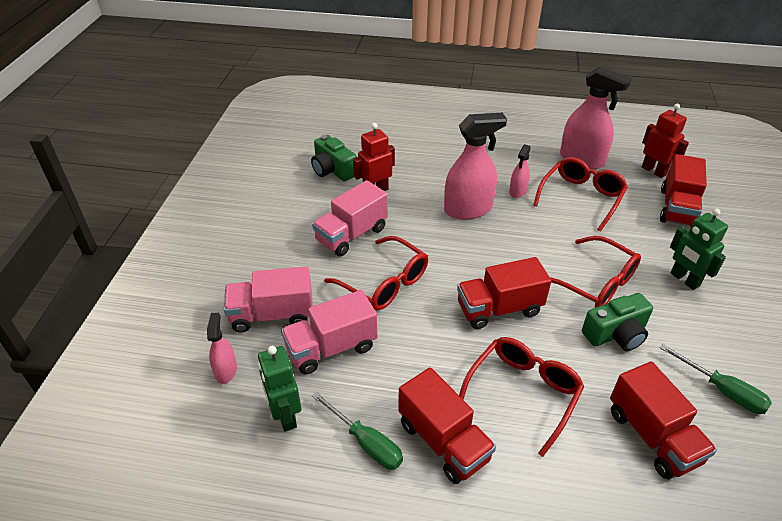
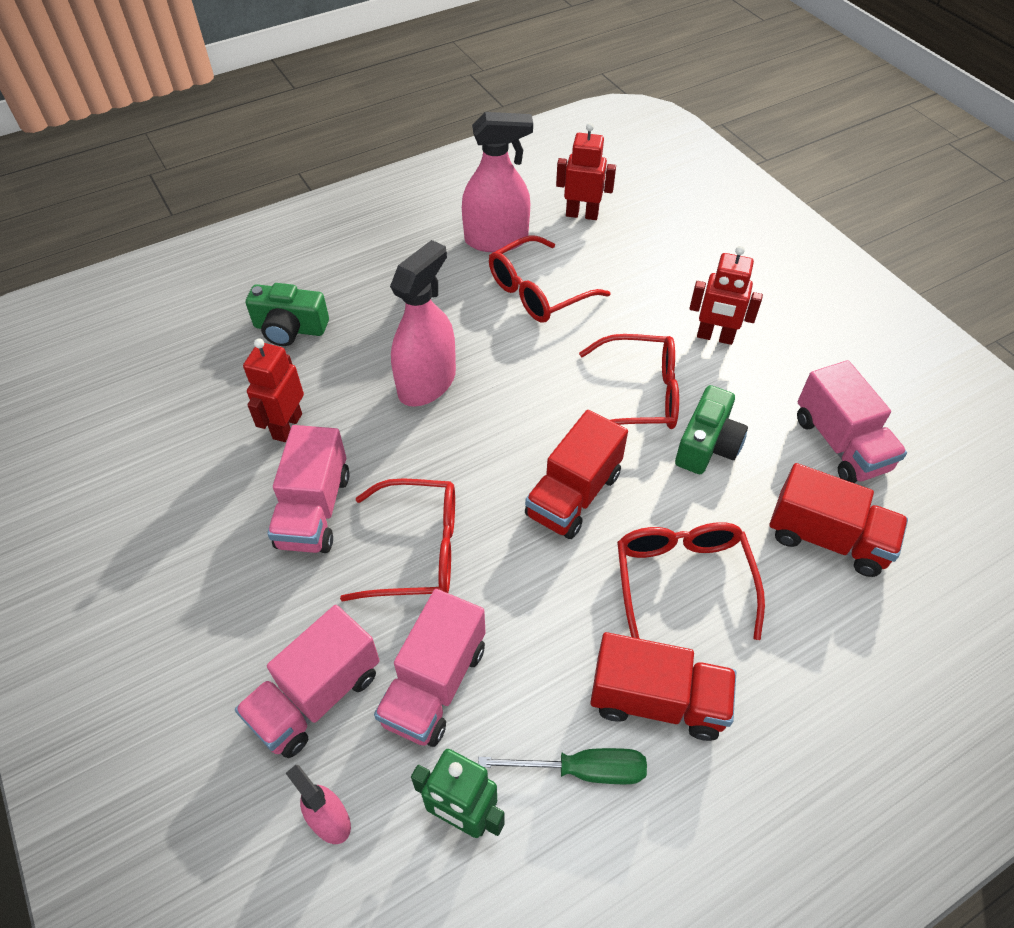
camera: 40 degrees left, 10 degrees up
green camera [311,135,357,182] -> green camera moved to [246,283,329,346]
pink spray bottle [509,144,531,198] -> none
red glasses [533,157,628,231] -> red glasses turned 120 degrees counterclockwise [489,236,611,323]
red truck [660,154,707,227] -> none
green screwdriver [660,344,772,414] -> pink truck [797,360,907,483]
green robot [670,209,728,290] -> red robot [689,246,763,345]

